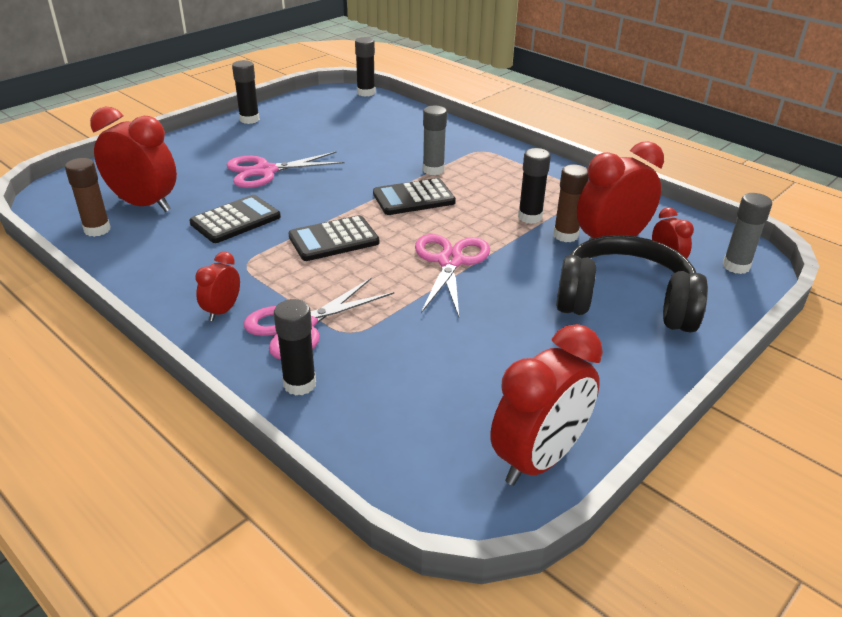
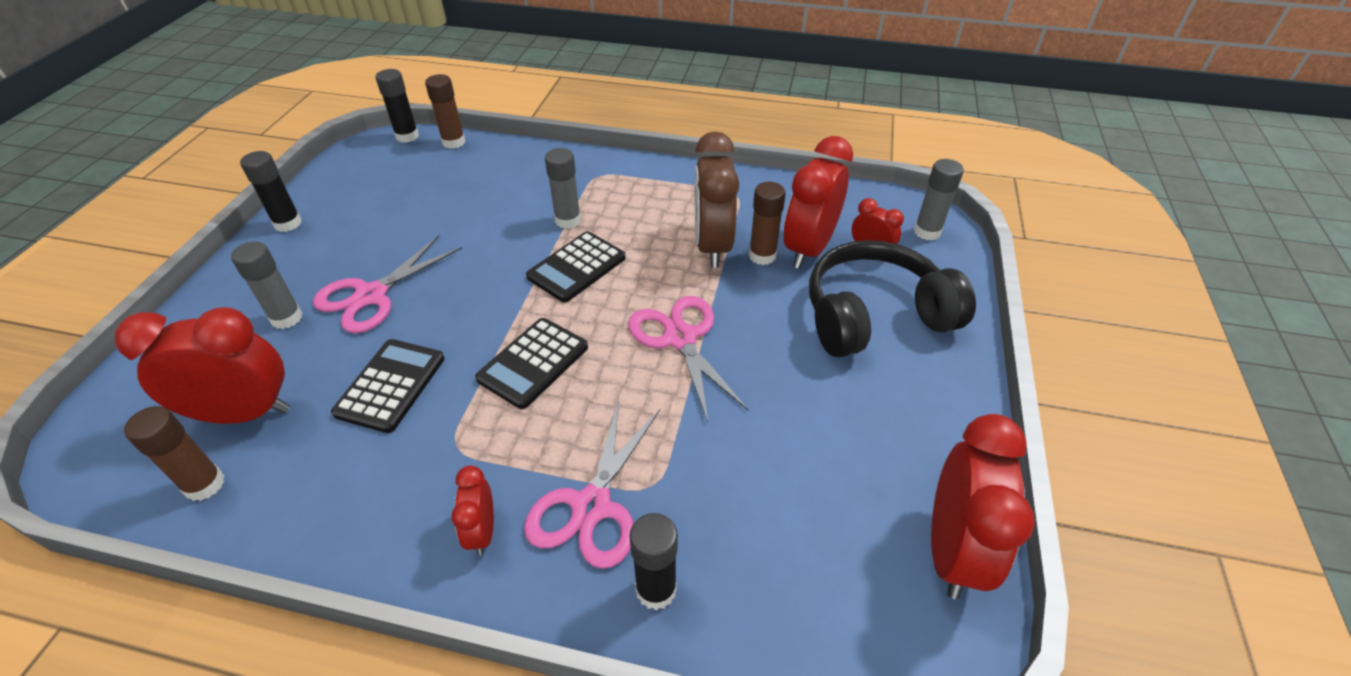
camera: 30 degrees left, 10 degrees up
black glue stick [518,148,551,224] -> brown clock [694,131,739,268]
none -> grey glue stick [231,242,303,329]
none -> brown glue stick [425,74,465,149]

